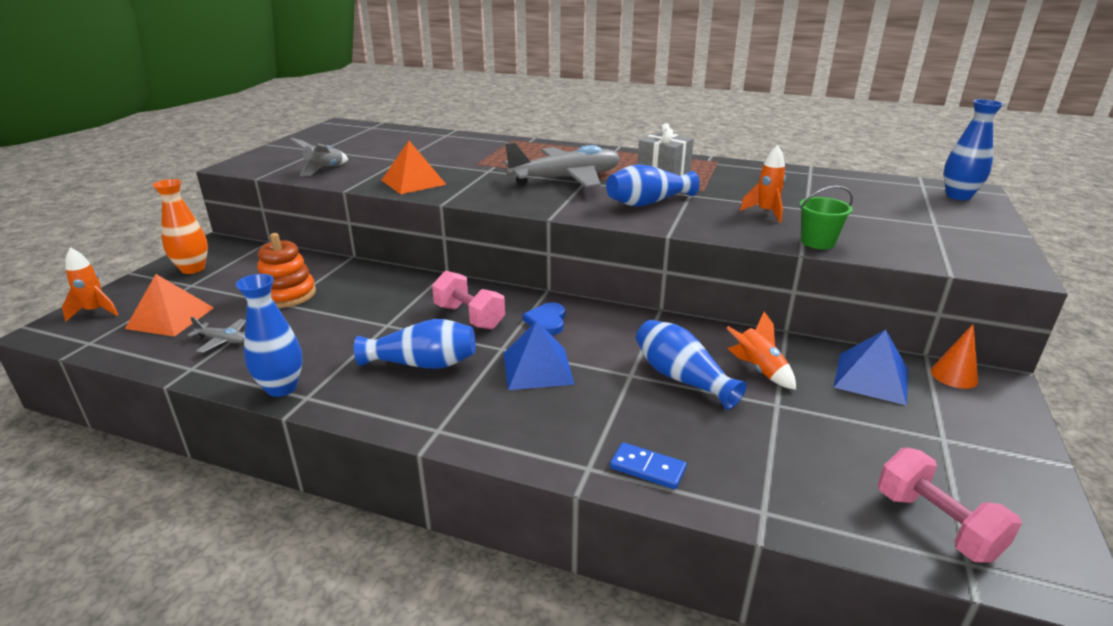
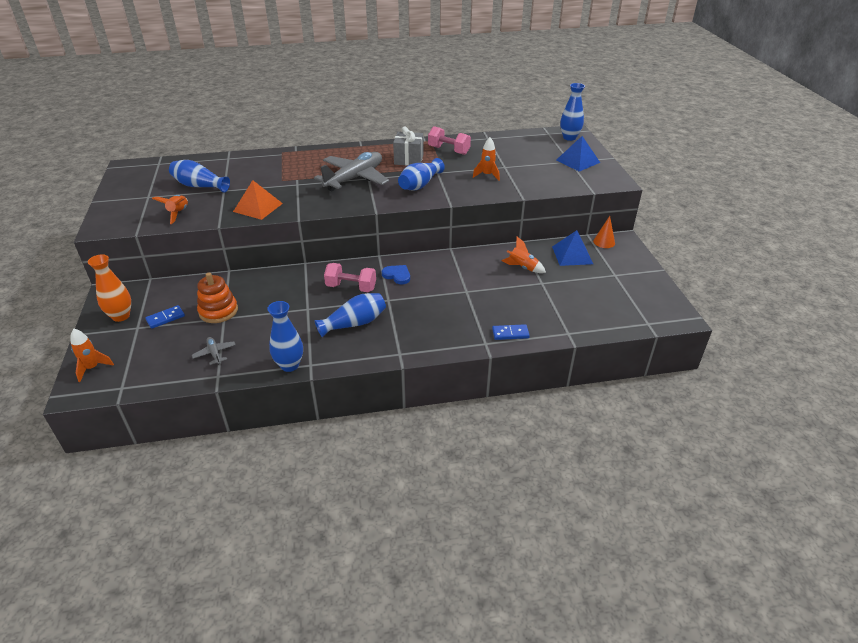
camera: 30 degrees left, 10 degrees up
orange pyramid [125,274,214,337] -> none
grey plane [187,317,246,353] -> grey plane turned 105 degrees counterclockwise [192,337,236,365]
grey rocket [290,137,348,176] -> orange rocket [152,195,188,224]
blue pyramid [503,321,575,390] -> blue pyramid moved to [556,136,600,172]
blue heart [523,302,565,335] -> blue heart turned 150 degrees clockwise [382,265,410,284]
blue vase [636,320,747,410] -> blue vase moved to [169,160,230,193]
green bucket [800,186,853,249] -> none
pink dumbbell [878,448,1022,563] -> pink dumbbell moved to [428,126,471,155]
none -> blue domino [145,305,185,329]

